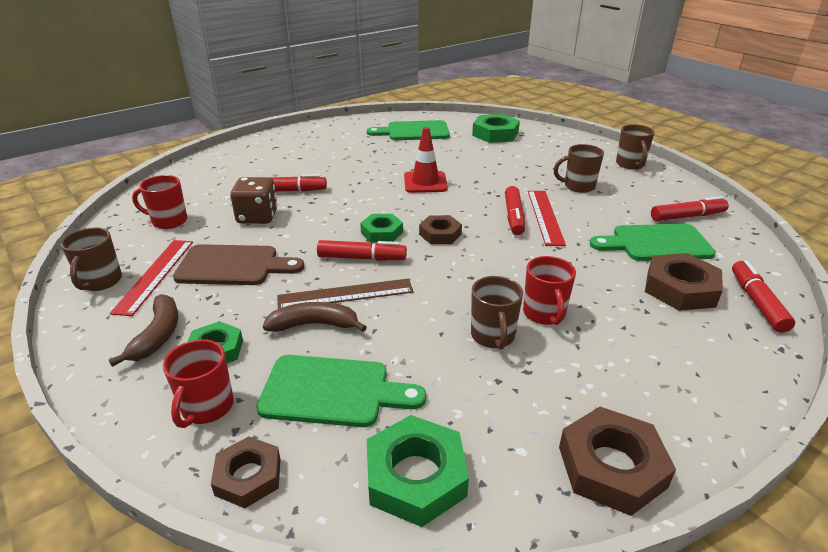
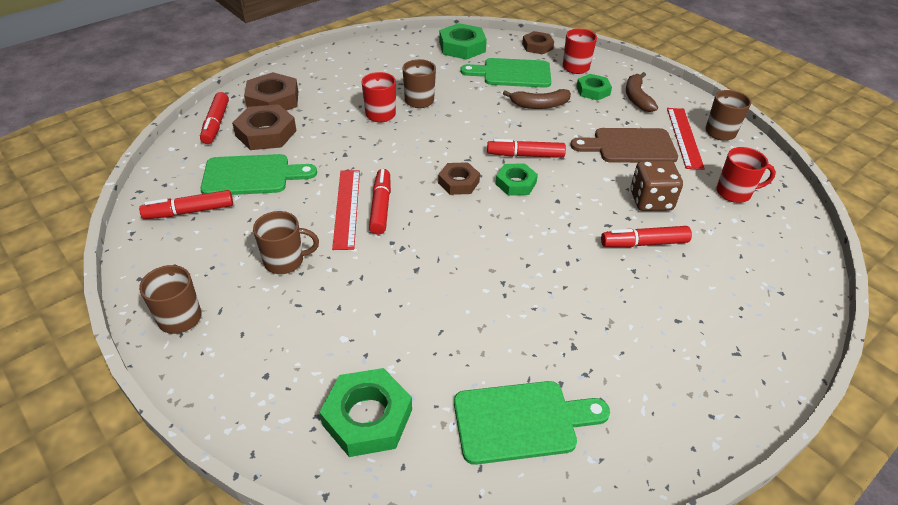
camera: 175 degrees right, 10 degrees up
brown ruler [277,278,414,309] -> none
red traffic cone [404,127,448,193] -> none
brown nut [559,407,676,516] -> brown nut moved to [244,72,298,111]

